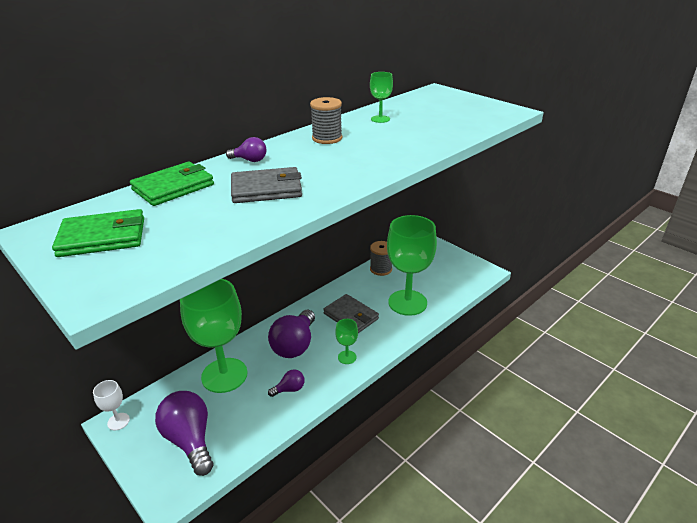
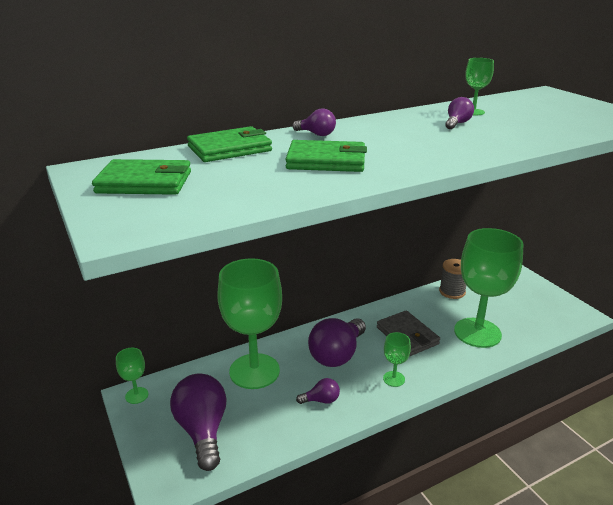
camera: 15 degrees right, 5 degrees down
white goblet [93,380,130,430] -> green goblet [116,348,148,404]
grey wallet [231,167,302,203] -> green wallet [285,140,367,172]
grey spool [310,97,342,144] -> none
none -> purple light bulb [445,97,474,129]

